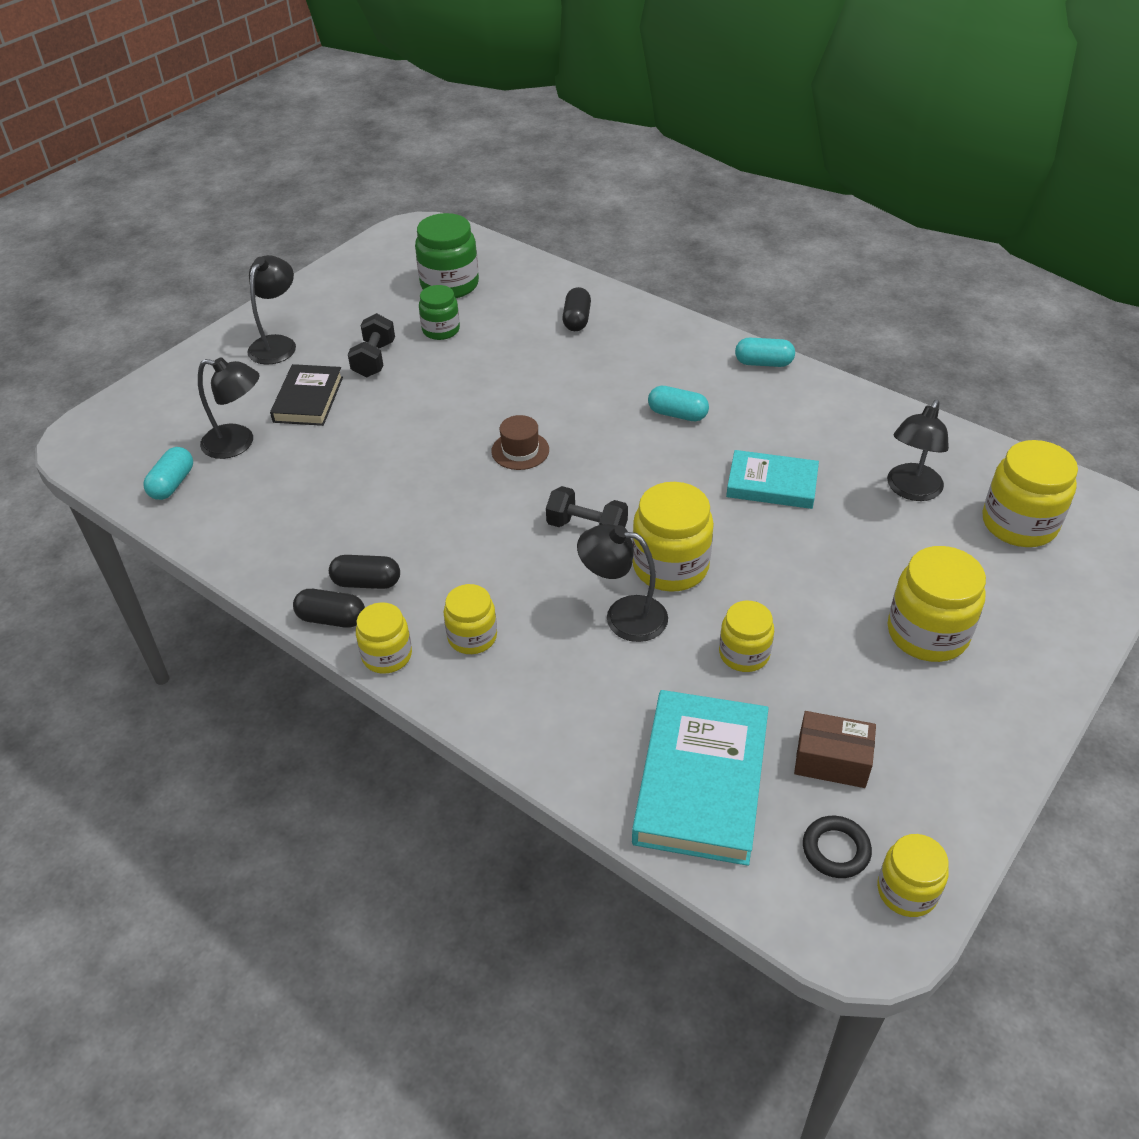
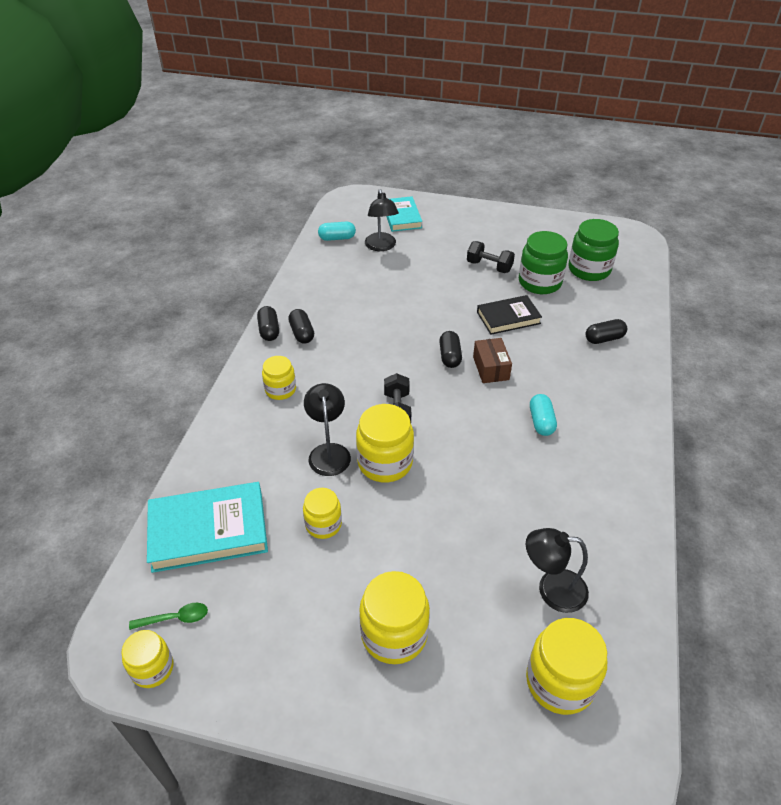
camera: 65 degrees right, 0 degrees up
black lamp [247,255,296,365] -> none
black book [270,364,343,426] -> black book moved to [477,295,542,335]
black dumbbell [348,313,395,377] -> black dumbbell turned 45 degrees clockwise [467,241,515,273]
yellow jar [356,602,412,674] -> none
green jar [419,285,460,340] -> green jar [519,231,568,294], size x1.62
brown hat [491,415,549,470] -> black capsule [439,331,462,368]
turquoise book [726,450,819,509] -> turquoise book moved to [386,196,422,232]
turquoise capsule [735,338,795,367] -> none
brown box [794,711,876,788] -> brown box moved to [473,338,512,383]
black ring [803,816,872,878] -> green spoon [129,603,208,630]

